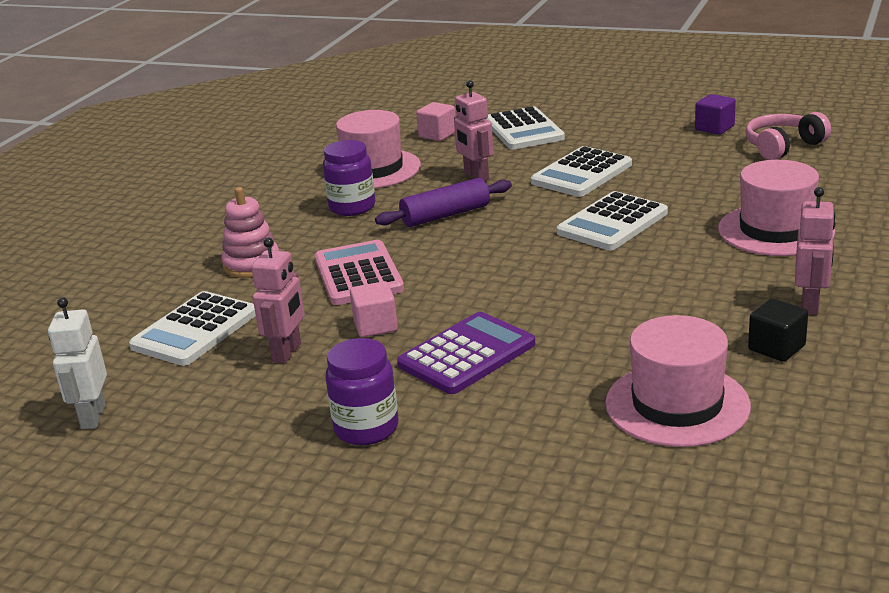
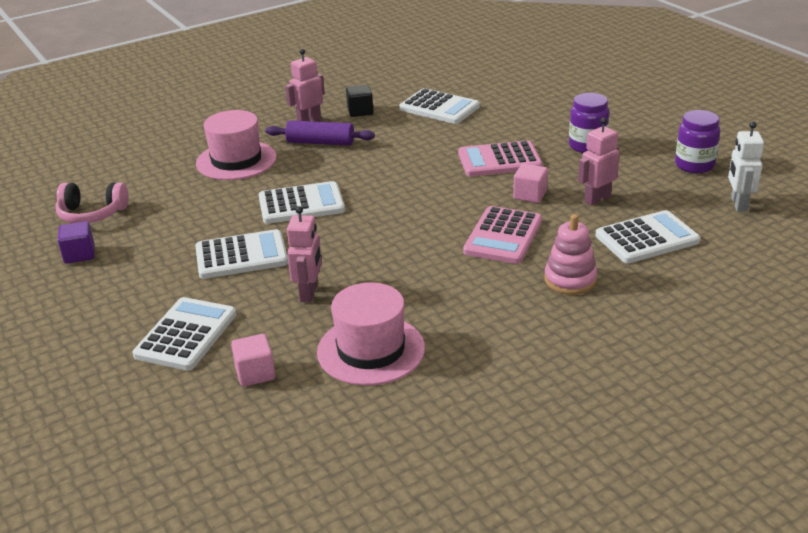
camera: 145 degrees left, 5 degrees up
white robot [48,297,107,430] -> white robot turned 150 degrees clockwise [728,121,764,212]
purple jar [323,140,375,216] -> purple jar moved to [675,110,720,173]
purple rolling pin [375,178,512,227] -> purple rolling pin moved to [265,120,375,146]
purple calculator [397,312,535,394] -> pink calculator [458,140,543,176]
pink hat [605,315,751,447] -> white calculator [399,88,480,124]

